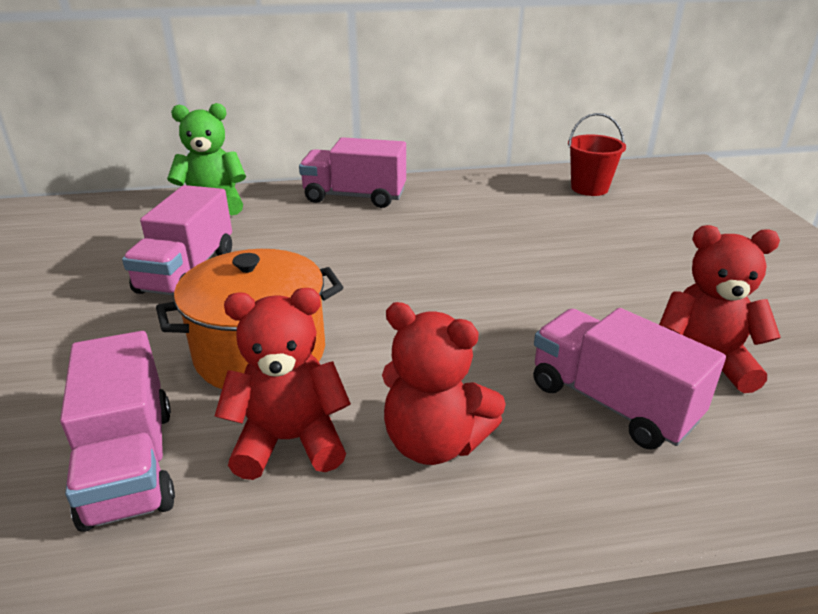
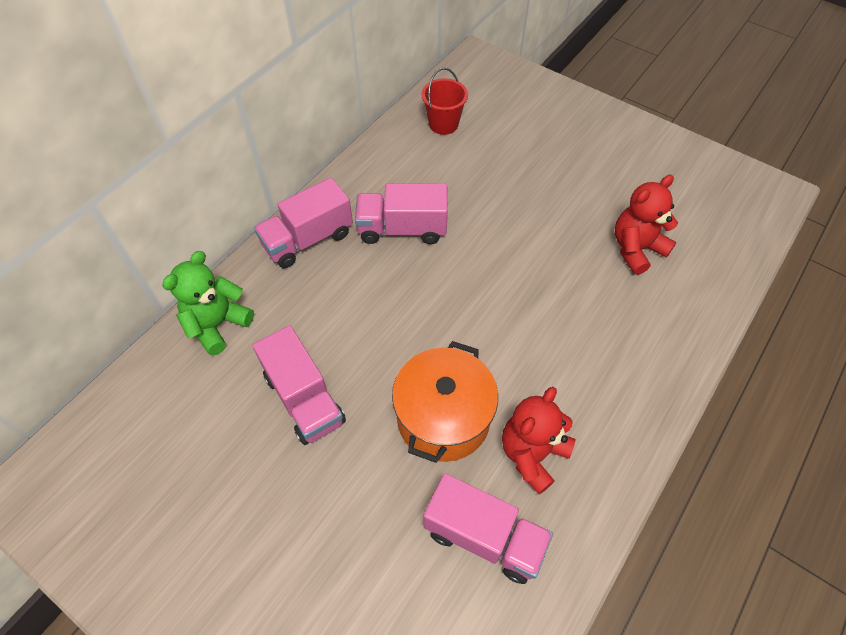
camera: 45 degrees left, 25 degrees up
red teddy bear [382,302,506,465] -> none
pink truck [533,308,726,449] -> pink truck moved to [355,183,448,244]

